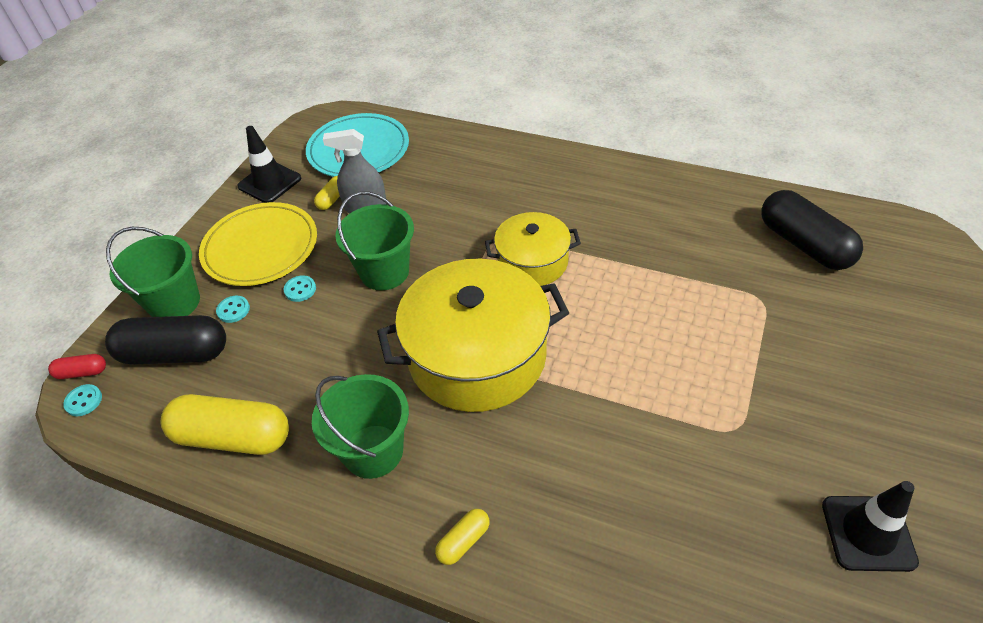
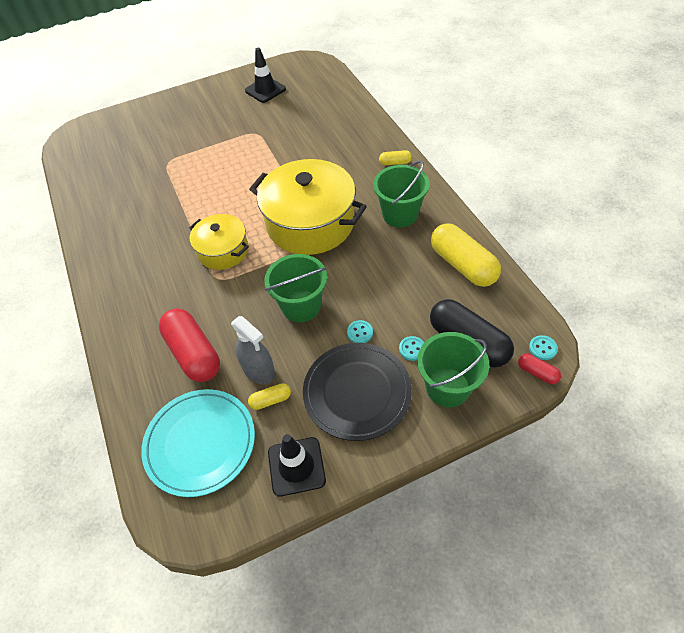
camera: 135 degrees left, 5 degrees up
yellow plate [199,202,317,286] -> black plate [303,343,412,441]
black capsule [761,190,863,270] -> none
none -> red capsule [159,308,220,382]

